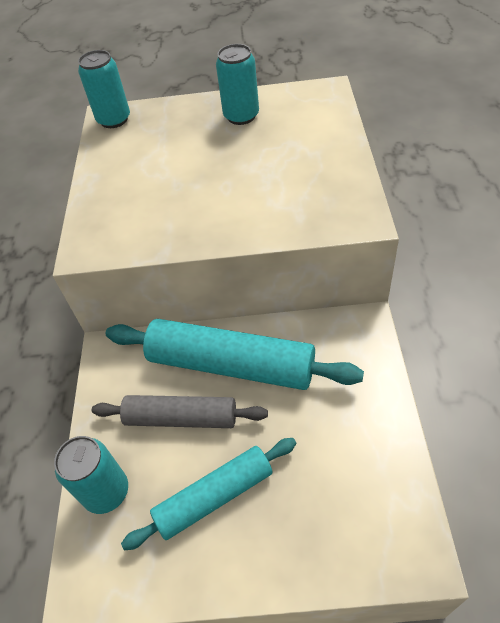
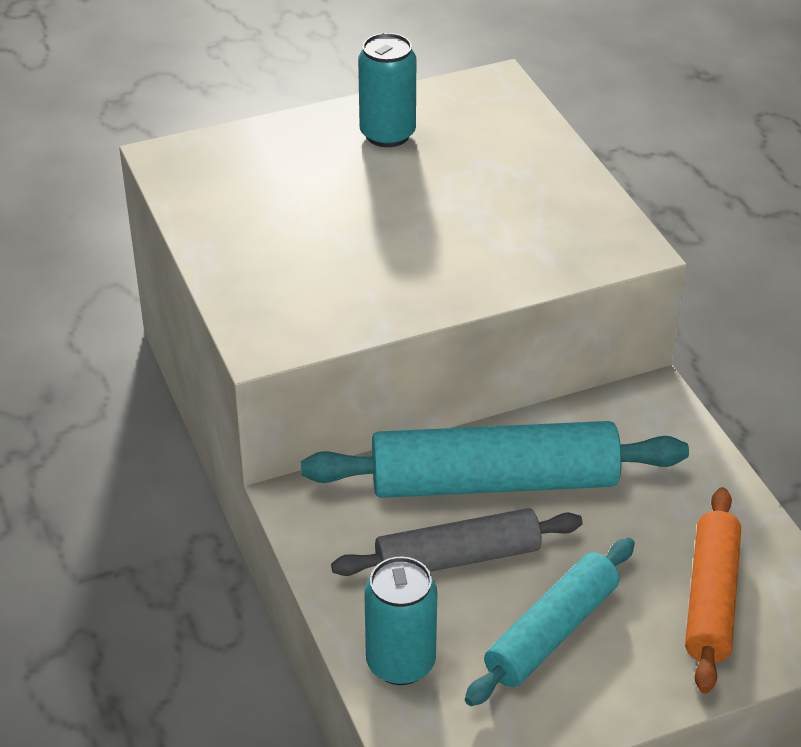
camera: 25 degrees left, 10 degrees down
turquoise can [78,50,130,128] -> none
none -> orange rolling pin [685,487,741,693]

